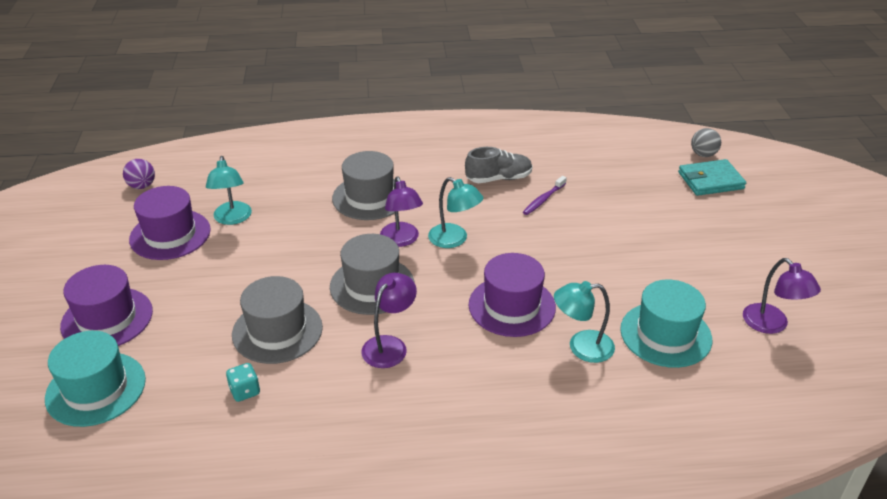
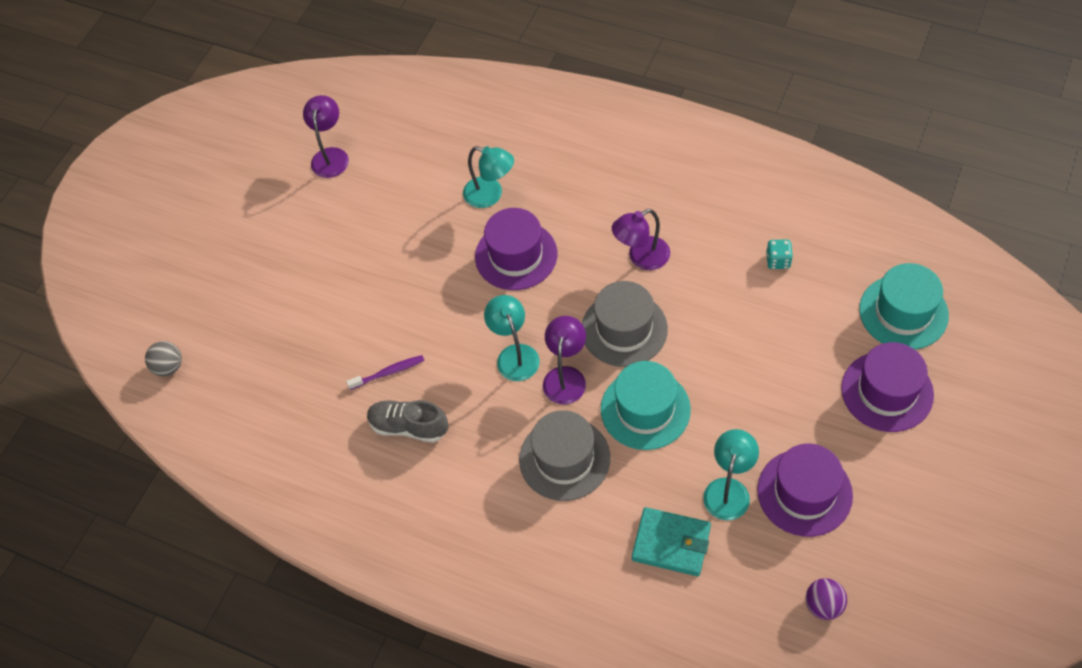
camera: 145 degrees left, 20 degrees up
grey hat [232,276,323,364] -> none
turquoise hat [620,279,712,368] -> turquoise hat moved to [601,361,691,450]
turquoise wallet [678,159,746,196] -> turquoise wallet moved to [632,507,711,576]

